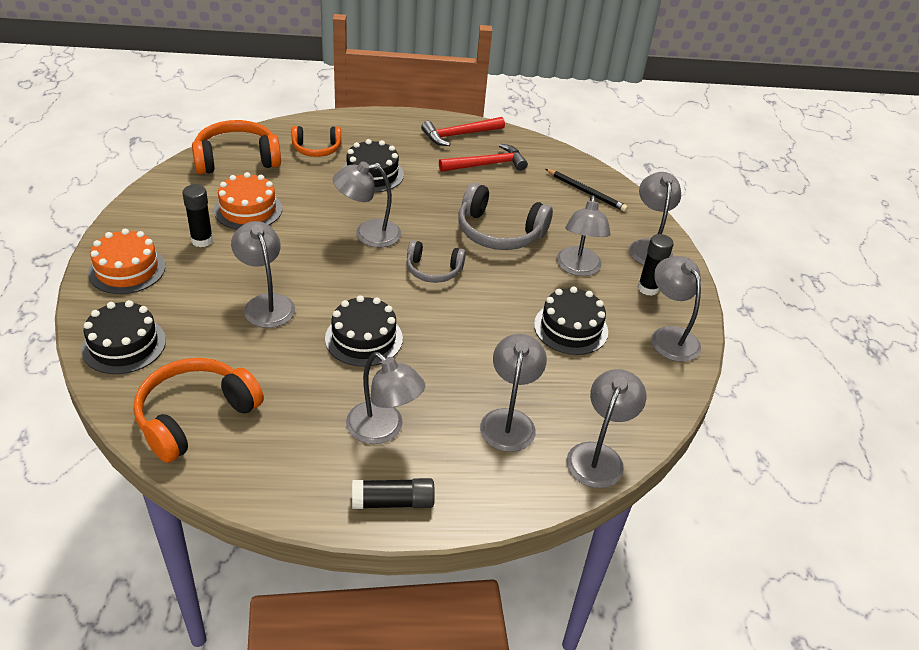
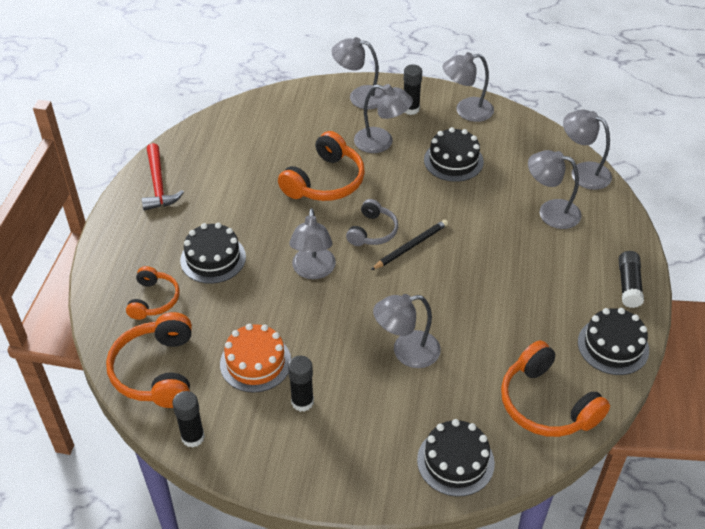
camera: 75 degrees left, 5 degrees up
orange cake [88,229,165,294] -> none
black cake [325,295,403,367] -> black cake moved to [578,308,649,375]
grey lamp [346,352,425,444] -> none
red hammer [439,144,528,172] -> none
grey headphones [458,183,553,250] -> orange headphones [278,131,365,201]
black pencil [545,169,628,212] -> black pencil moved to [371,220,448,270]
none -> black glue stick [172,391,205,448]

